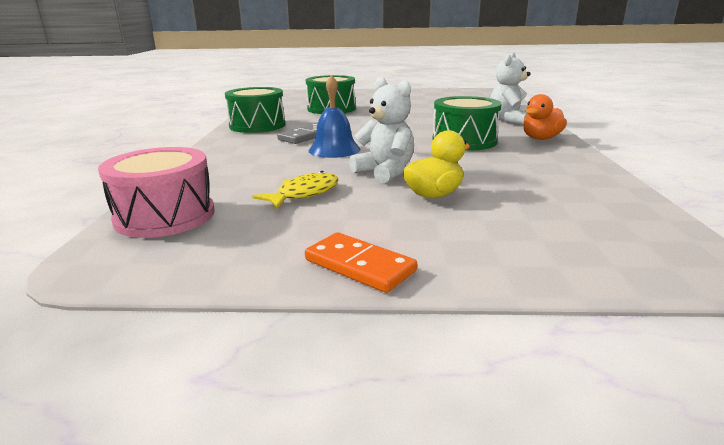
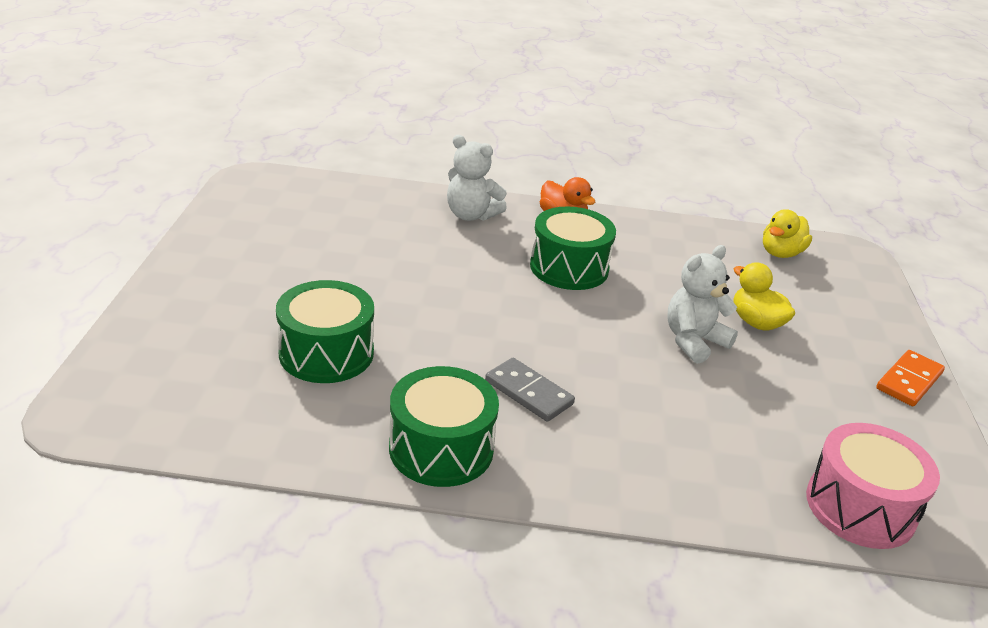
camera: 90 degrees left, 10 degrees up
yellow fish [252,171,339,209] -> none
blue bell [309,75,360,158] -> none
none -> yellow duck [763,209,812,258]

